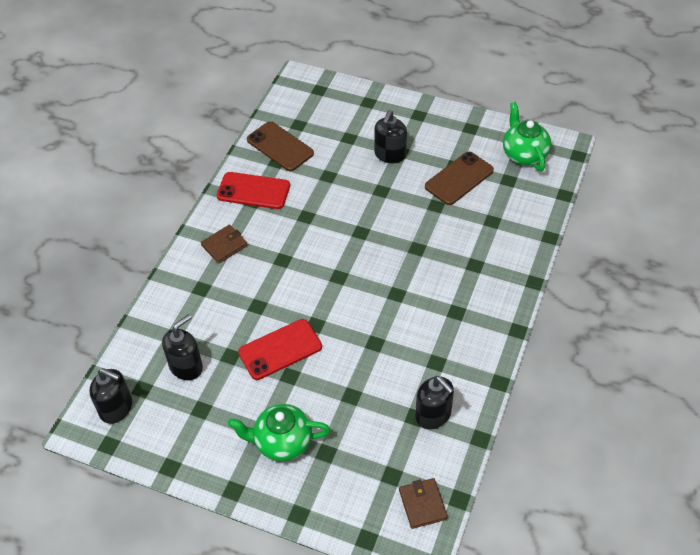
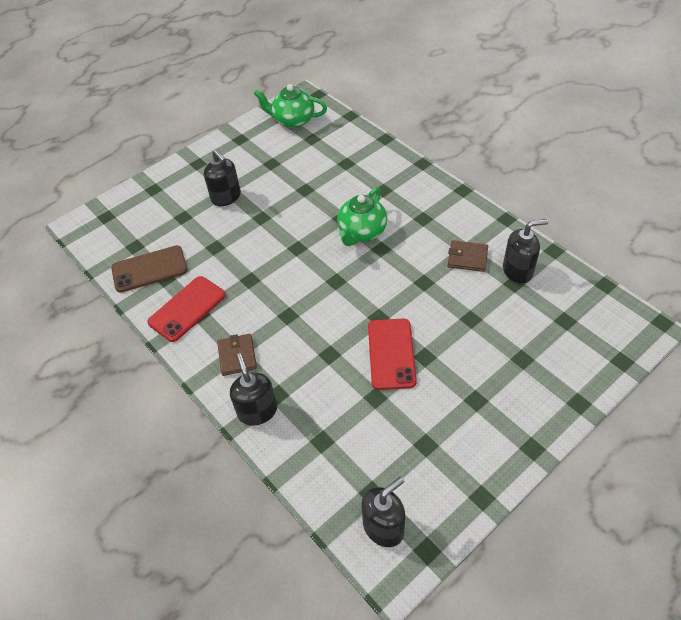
camera: 60 degrees left, 0 degrees up
black soap dispenser [162,314,203,380] -> black soap dispenser moved to [230,353,277,426]
green teapot [228,404,331,461] -> green teapot moved to [337,187,387,246]
brown wallet [399,478,448,529] -> brown wallet moved to [448,240,488,272]
brown phone [425,152,494,205] -> none

